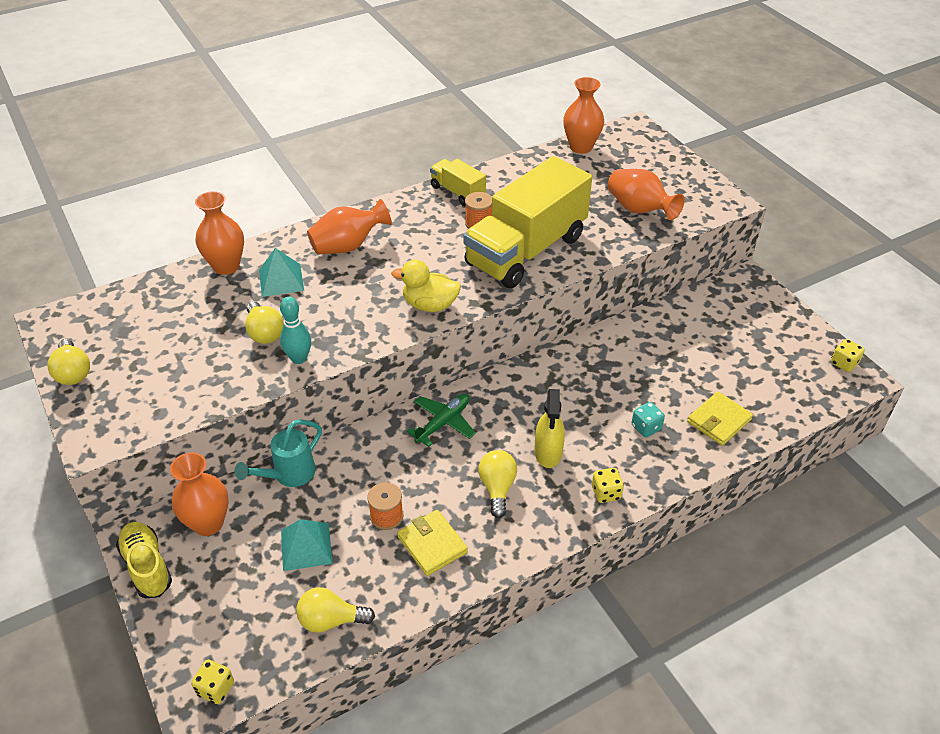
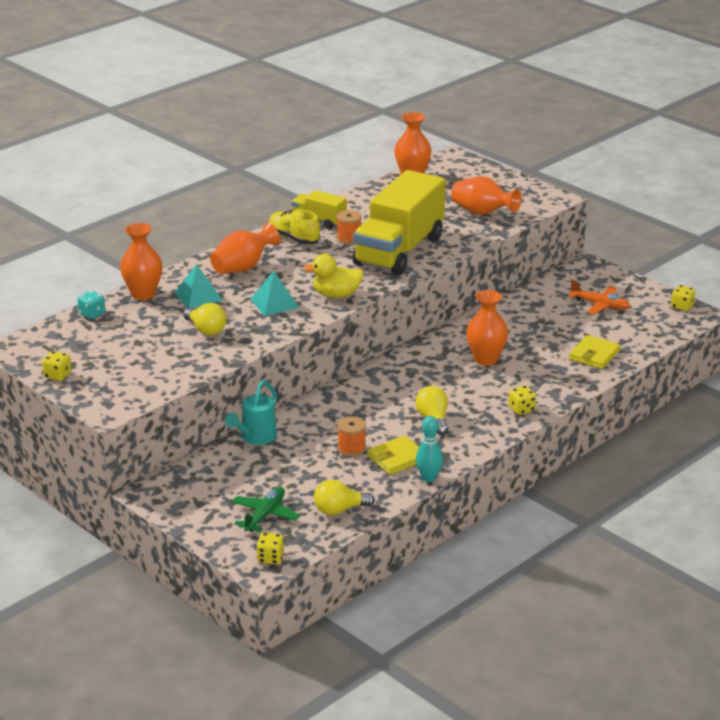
camera: 15 degrees left, 15 degrees down
yellow light bulb [47,339,90,385] -> yellow dice [42,351,71,381]
yellow shoe [116,522,172,598] -> yellow shoe moved to [269,209,320,244]
orange vase [170,452,229,536] -> orange vase moved to [466,290,508,366]
turquoise bowling pin [280,297,311,364] -> turquoise bowling pin moved to [416,416,443,482]
turquoise pyramid [281,519,333,571] -> turquoise pyramid moved to [250,271,299,316]
yellow wallet [397,510,468,576] -> yellow wallet turned 75 degrees counterclockwise [367,435,419,475]
green plane [407,394,476,447] -> green plane moved to [232,487,300,532]
yellow spray bottle [535,389,565,468] -> none
turquoise dice [632,402,665,437] -> turquoise dice moved to [77,291,105,319]
none -> orange plane [568,279,630,315]

